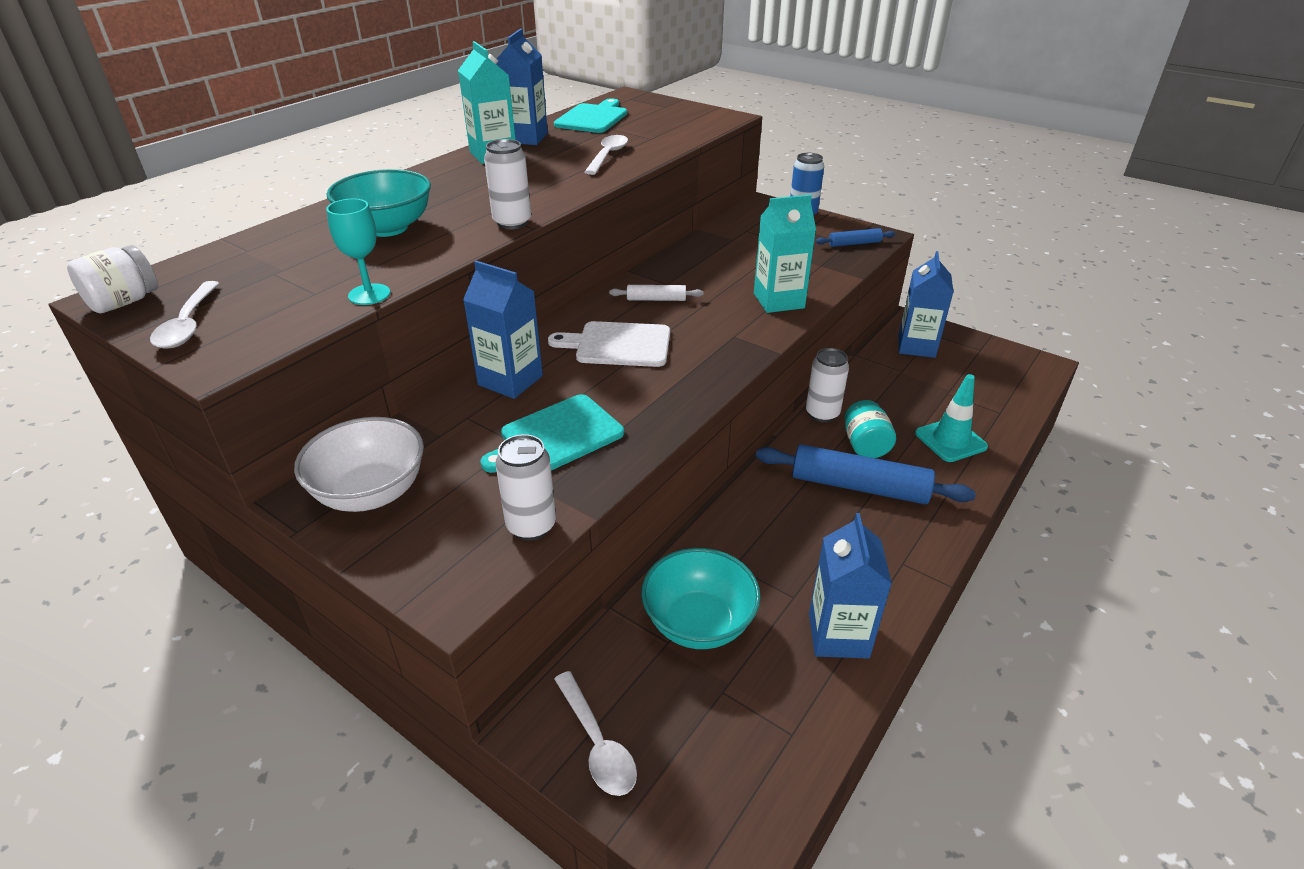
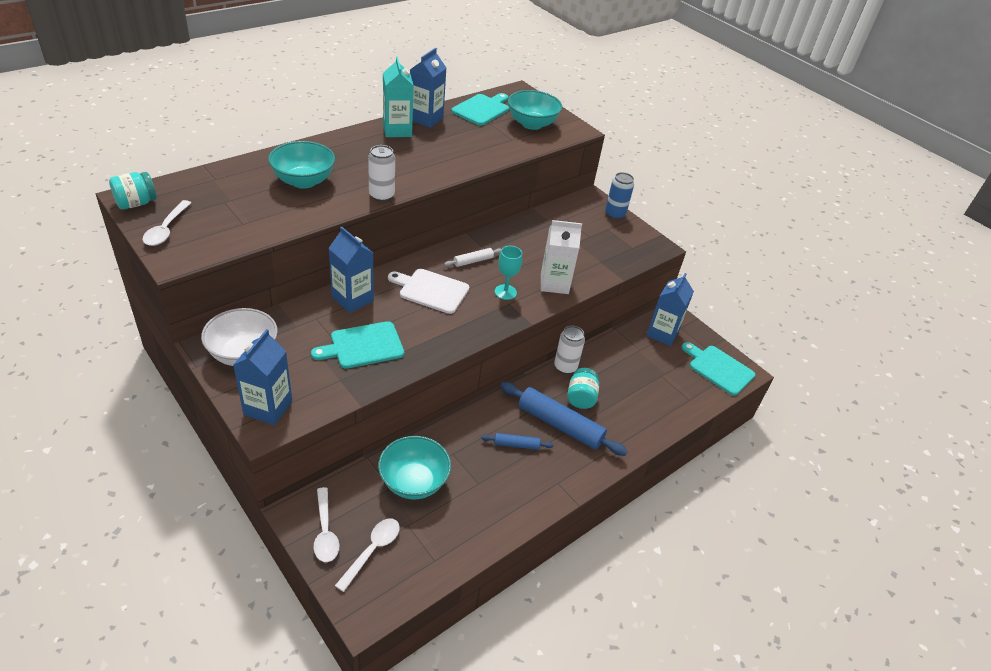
camera: 10 degrees right, 5 degrees up
white jar [67,245,158,314] -> turquoise jar [109,172,157,210]
turquoise goblet [326,199,390,305] -> turquoise goblet moved to [495,246,522,300]
white can [496,434,556,541] -> none
white spoon [585,135,628,175] -> white spoon moved to [335,519,400,592]
white rolling pin [609,285,704,301] -> white rolling pin turned 45 degrees counterclockwise [444,248,501,267]
turquoise carton [754,195,816,313] -> white carton [541,220,582,294]
blue carton [809,513,892,659] -> blue carton moved to [233,329,292,425]
blue rolling pin [816,228,895,247] -> blue rolling pin moved to [481,433,553,450]
turquoise traffic cone [915,374,988,462] -> none
none -> turquoise bowl [508,90,562,130]
none -> turquoise cutting board [681,342,755,396]

